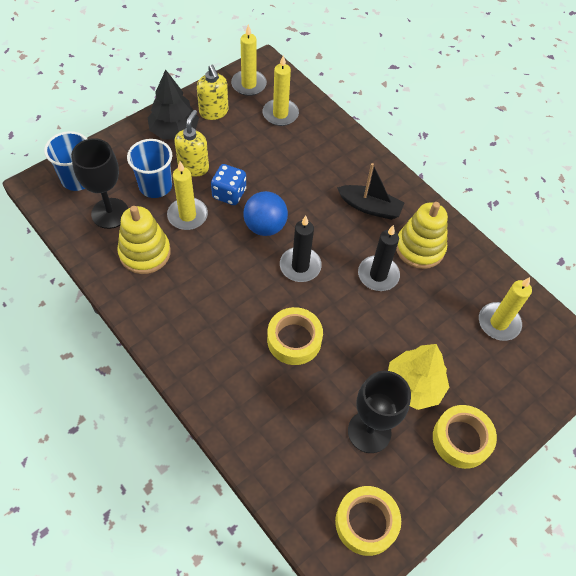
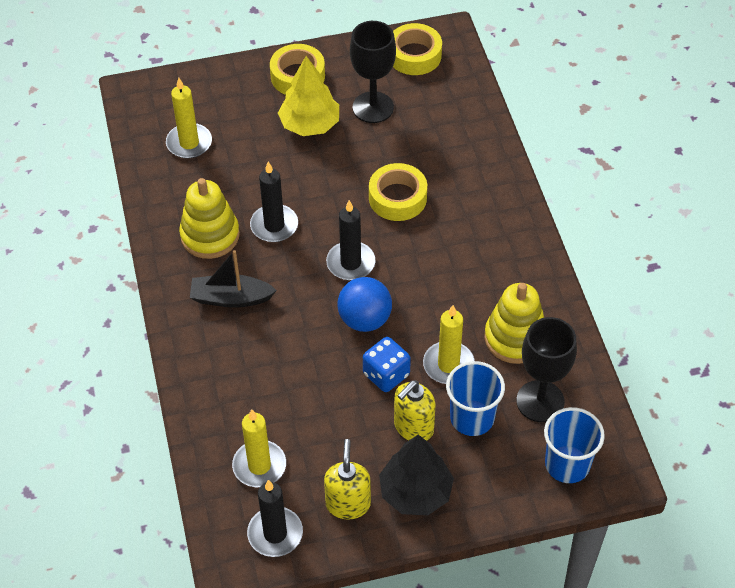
camera: 150 degrees left, 5 degrees down
yellow candle [231,24,267,96] -> black candle [247,480,303,557]
black boat [337,163,405,220] -> black boat turned 45 degrees counterclockwise [190,250,277,308]

